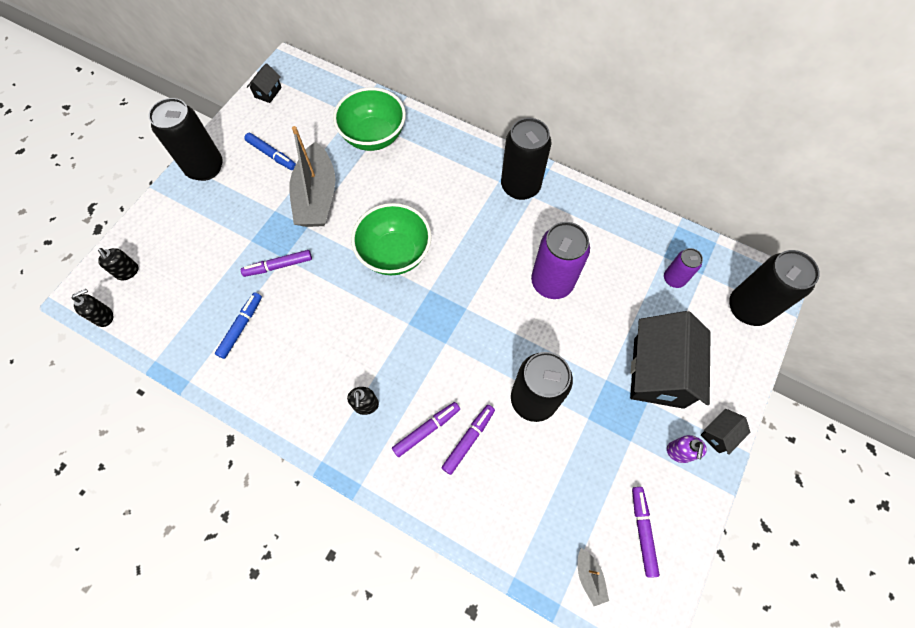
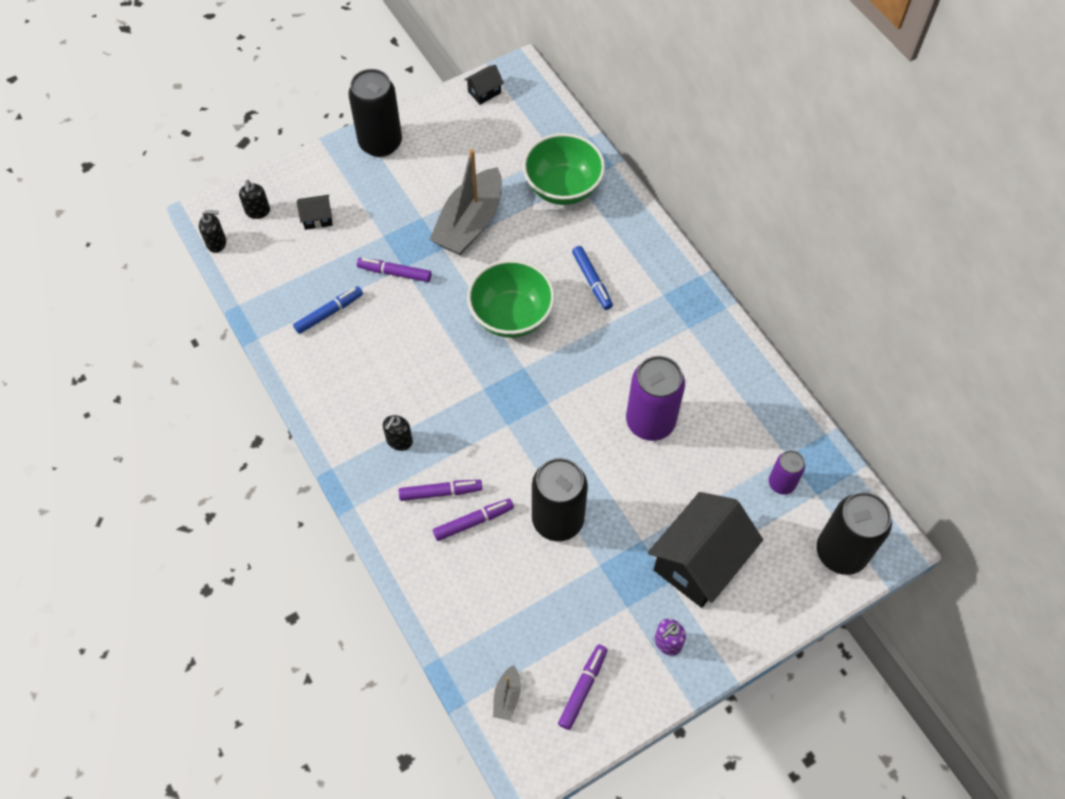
camera: 30 degrees right, 5 degrees down
blue marker [244,133,296,170] -> blue marker moved to [572,246,613,310]
black can [501,118,551,200] -> none
black house [701,409,751,455] -> black house moved to [297,195,333,230]

